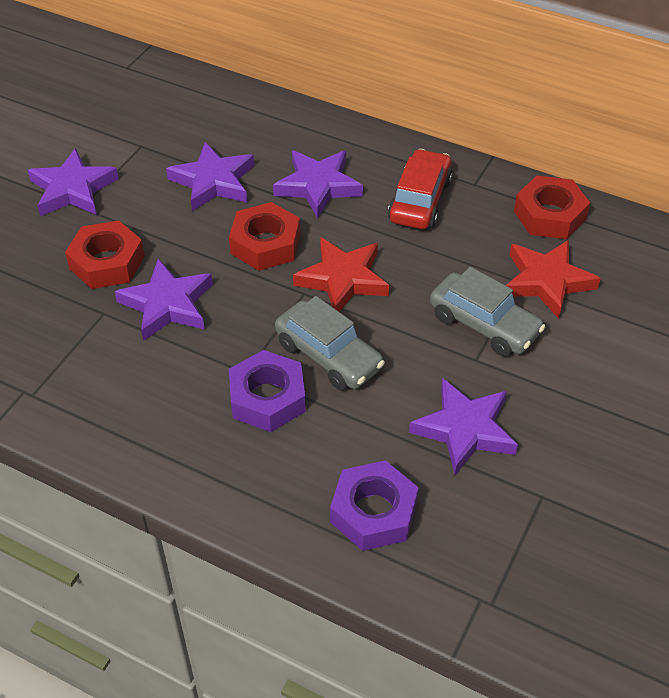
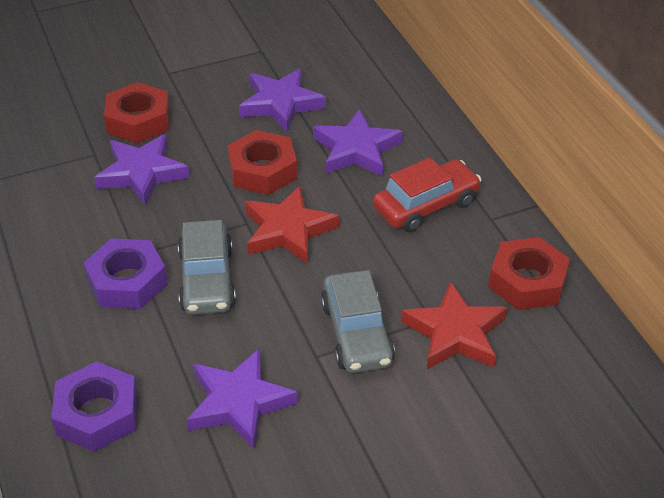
camera: 40 degrees right, 5 degrees down
purple star [28,148,119,216] -> none

